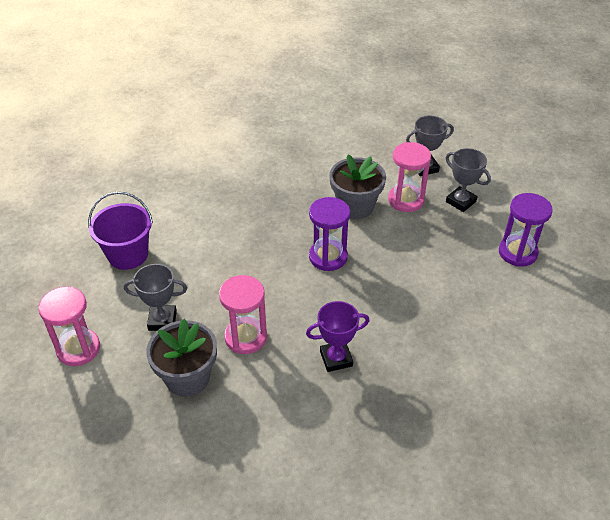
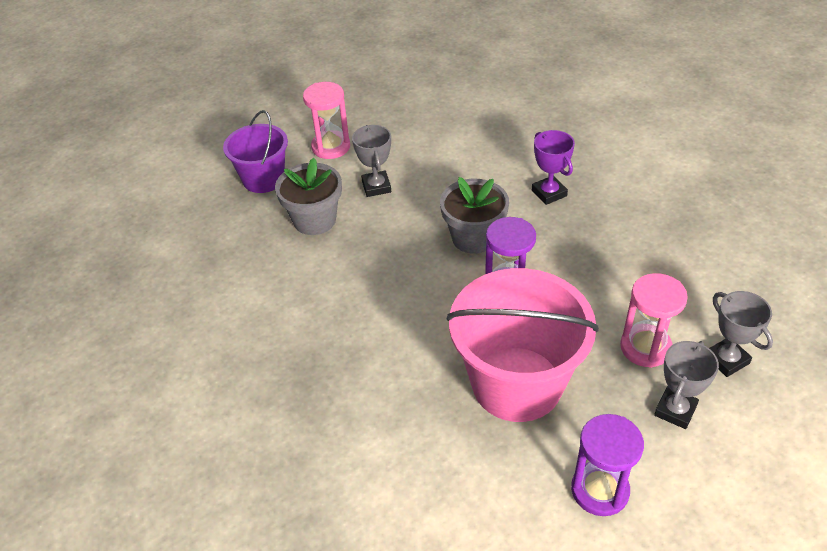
camera: 80 degrees right, 0 degrees up
purple bucket [88,192,153,270] -> purple bucket moved to [223,110,288,193]
pink hourglass [219,275,267,354] -> none
purple trophy [306,301,370,372] -> purple trophy moved to [532,130,575,205]
grey flower pot [330,154,386,219] -> grey flower pot moved to [440,177,509,254]
none -> pink bucket [447,268,599,422]

